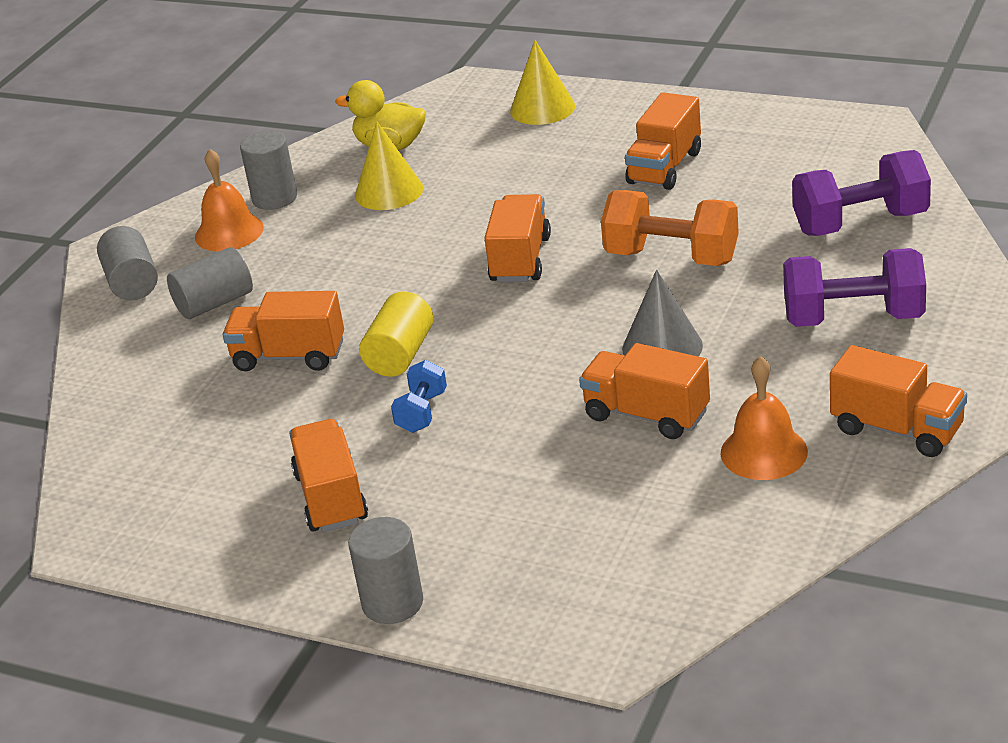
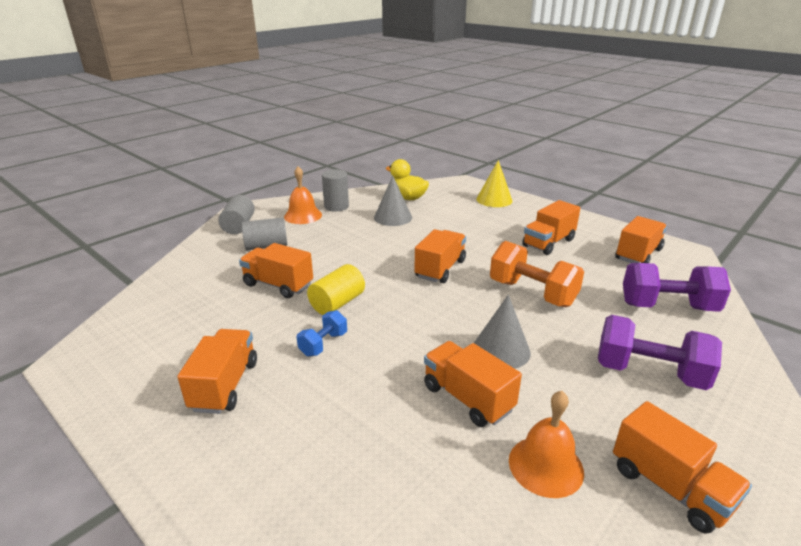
camera: 15 degrees right, 5 degrees down
grey cylinder [348,517,423,624] -> none
yellow cone [355,122,423,210] -> grey cone [374,176,412,226]
none -> orange truck [615,216,667,263]

